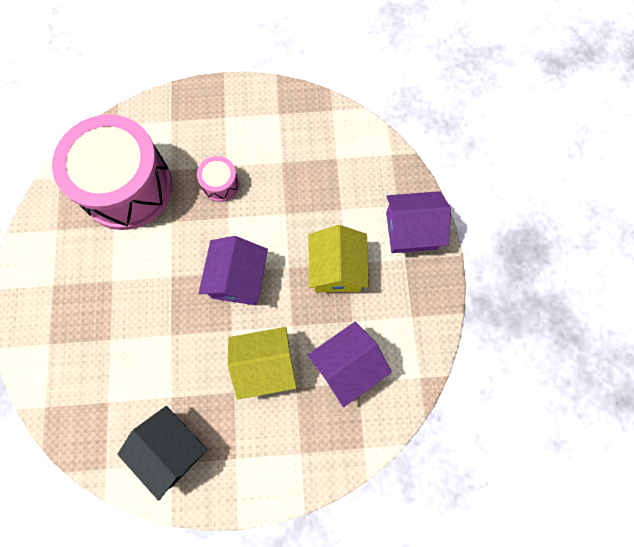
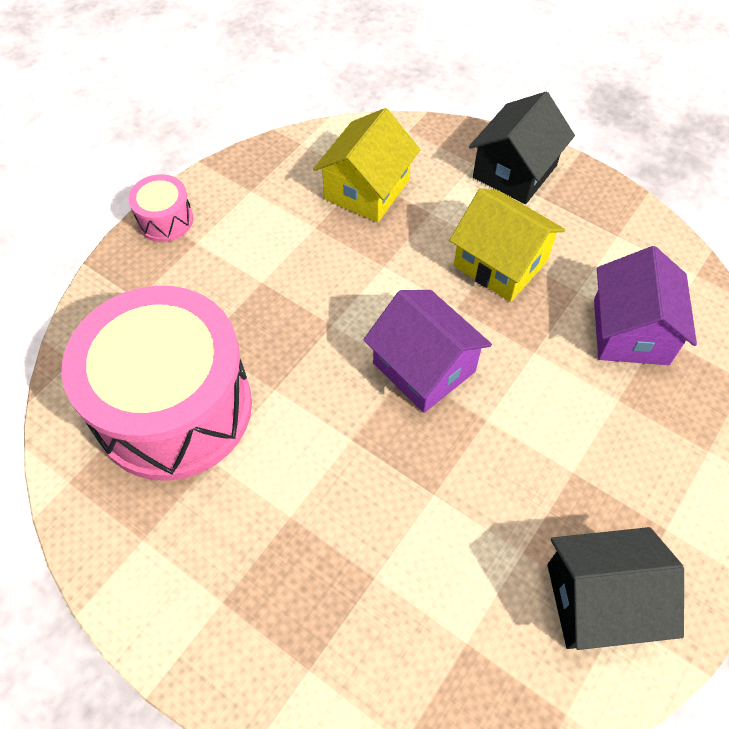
camera: 50 degrees left, 15 degrees down
pink drum [197,156,240,202] -> pink drum moved to [128,174,193,242]
yellow house [228,327,297,400] -> yellow house moved to [313,108,420,222]
purple house [386,191,451,253] -> black house [469,92,575,204]

